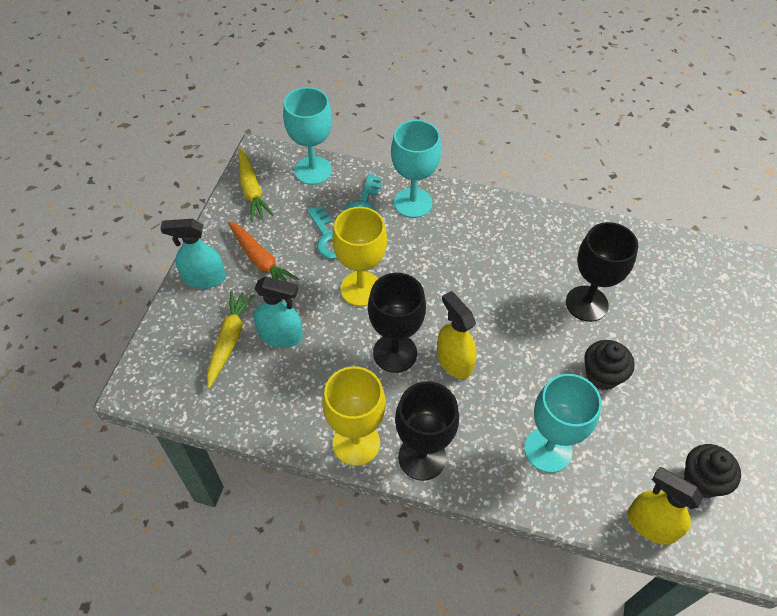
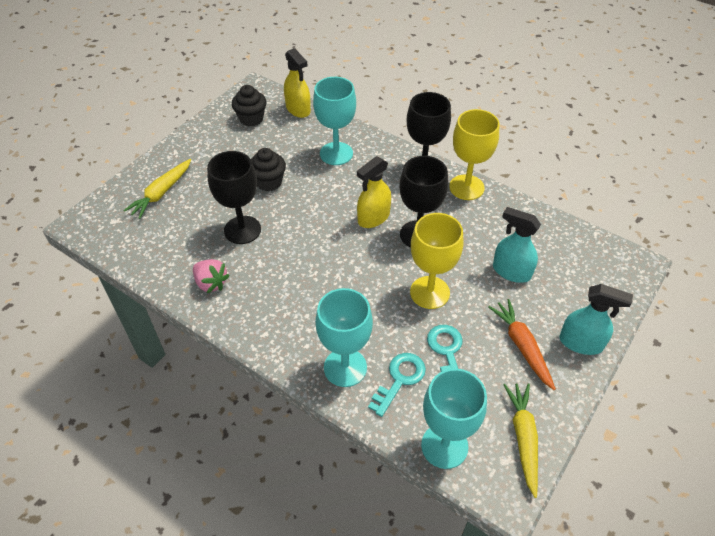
camera: 160 degrees left, 5 degrees down
yellow carrot [207,291,255,389] -> yellow carrot moved to [123,159,191,219]
yellow spray bottle [437,291,477,379] -> yellow spray bottle turned 60 degrees clockwise [357,156,391,228]
none -> pink strawberry [193,259,230,293]

